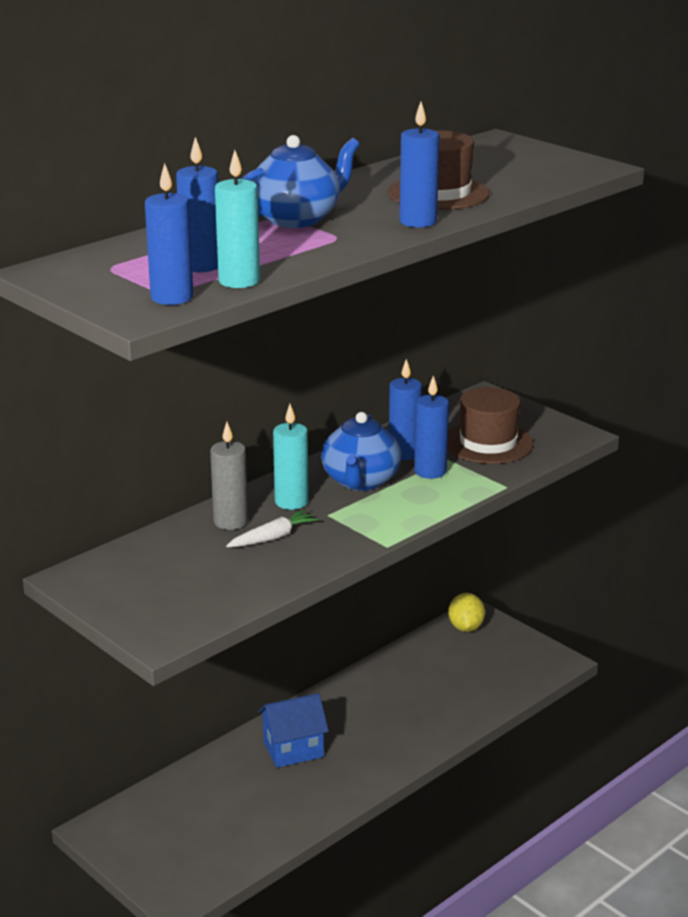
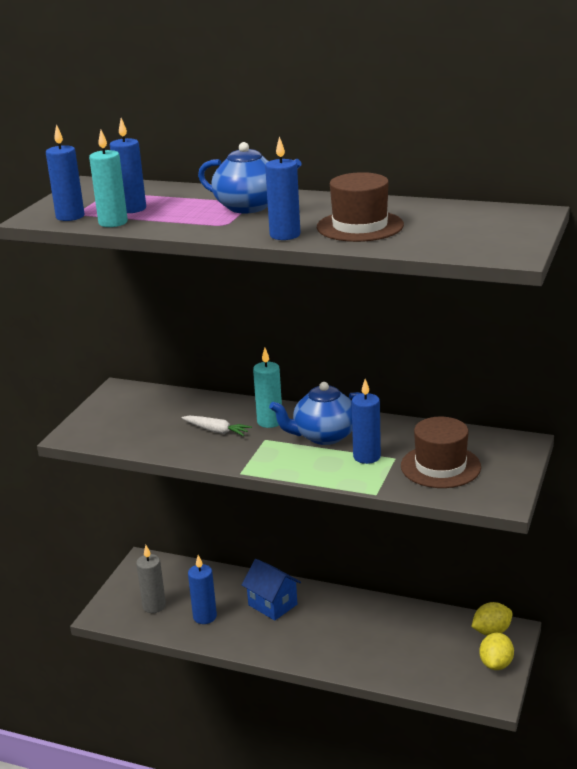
camera: 65 degrees right, 0 degrees up
grey candle [210,422,248,530] -> grey candle moved to [136,545,166,613]
blue candle [389,359,422,460] -> blue candle moved to [188,555,217,624]
none -> yellow lemon [479,633,514,670]

